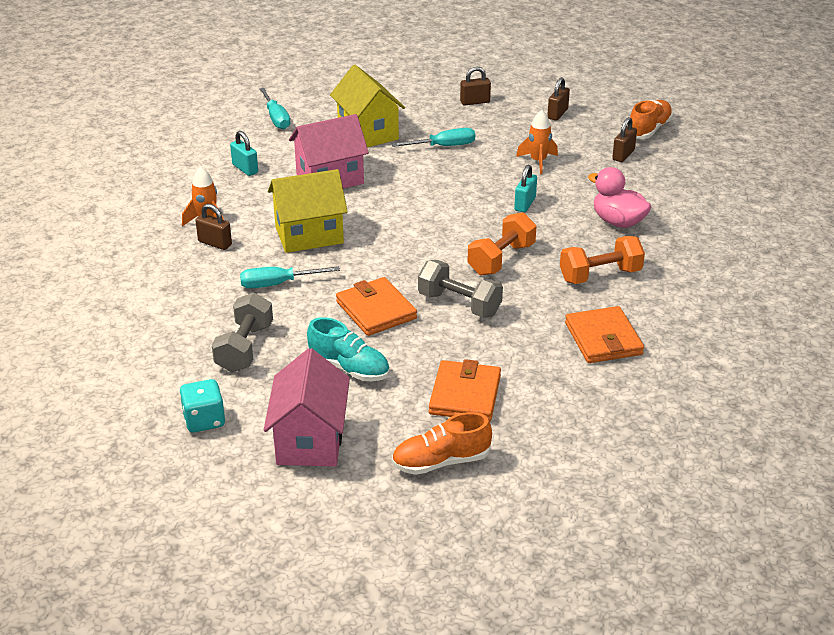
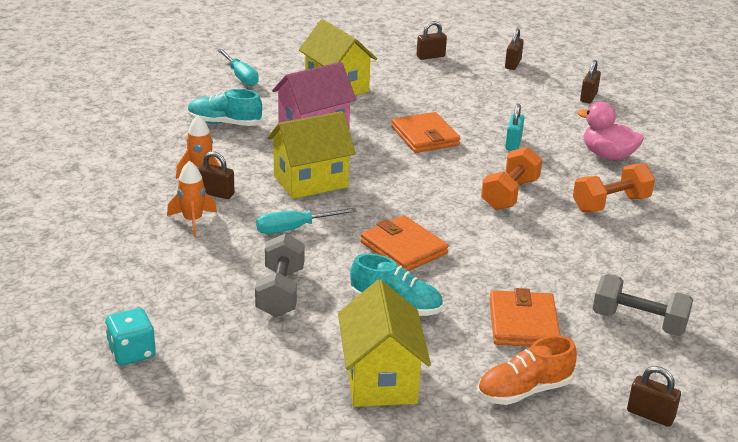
camera: 10 degrees left, 5 degrees down
turquoise dice [179,379,225,433] -> turquoise dice moved to [105,308,156,365]
turquoise padlock [230,131,258,176] -> turquoise shoe [188,89,262,126]
pink house [264,348,350,467] -> yellow house [338,280,431,407]
turquoise screwdriver [392,128,475,147] -> none
grey dumbbell [418,260,503,318] -> grey dumbbell moved to [593,274,693,336]
orange rocket [516,110,558,174] -> orange rocket moved to [167,161,217,237]
orange wallet [565,306,644,363] -> orange wallet moved to [391,112,461,153]
orange shoe [630,100,673,139] -> none
none -> brown padlock [627,366,681,427]

